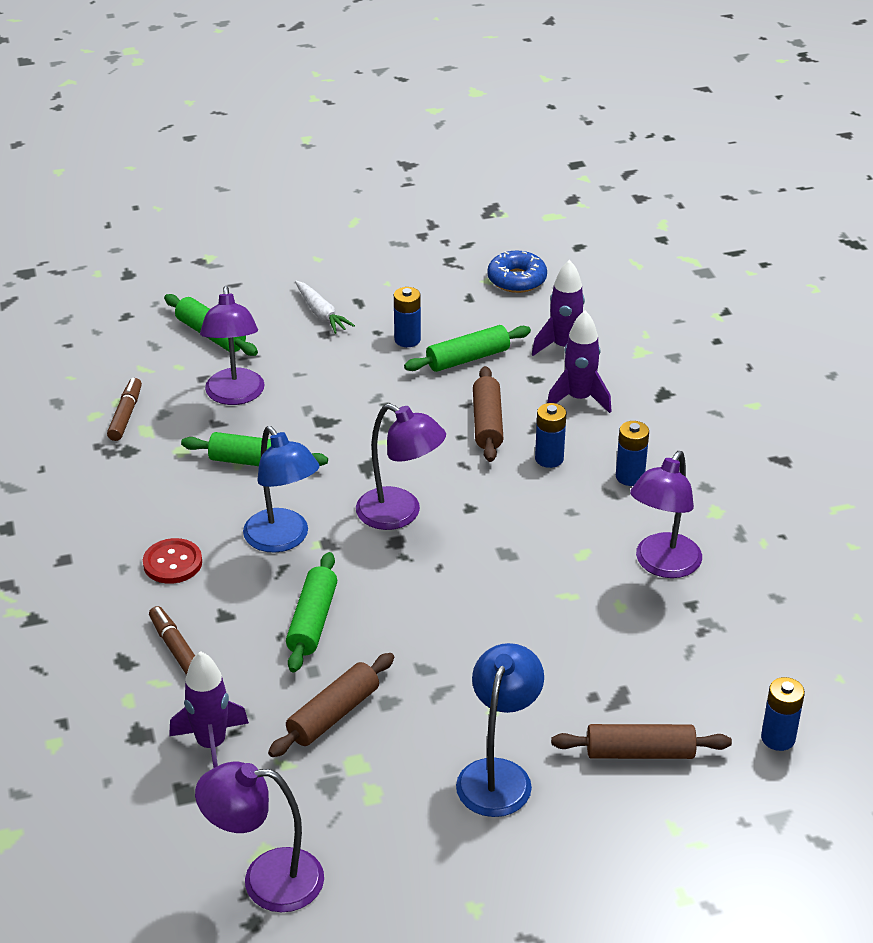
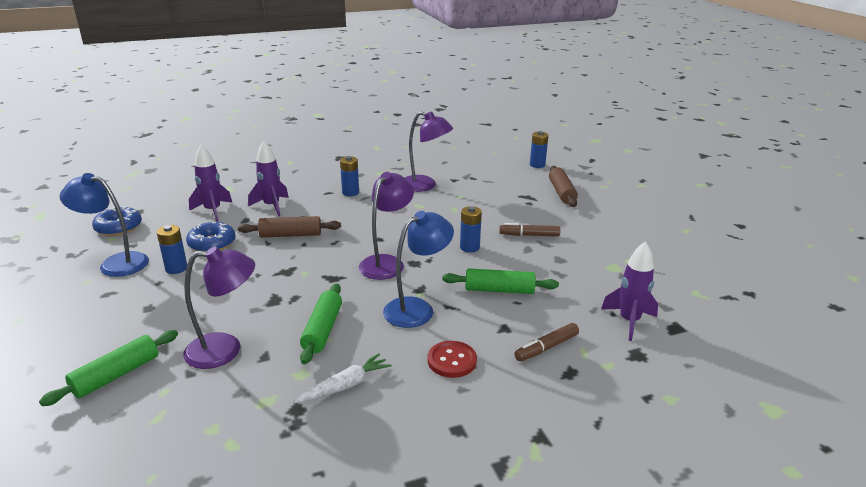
camera: 95 degrees left, 10 degrees down
brown marker [107,378,142,441] -> brown marker moved to [499,223,561,236]
purple lamp [195,762,324,912] -> none
brown rolling pin [268,653,394,757] -> none
white carrot [295,281,355,334] -> white carrot moved to [294,353,392,403]
green rolling pin [404,325,531,372] -> blue donut [186,222,236,251]
blue lamp [456,643,544,817] -> blue lamp moved to [60,173,149,277]
blue battery [535,403,566,468] -> blue battery moved to [460,206,482,253]

